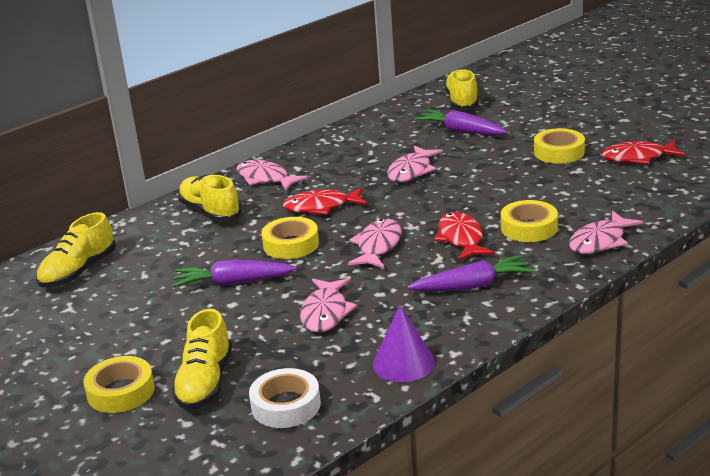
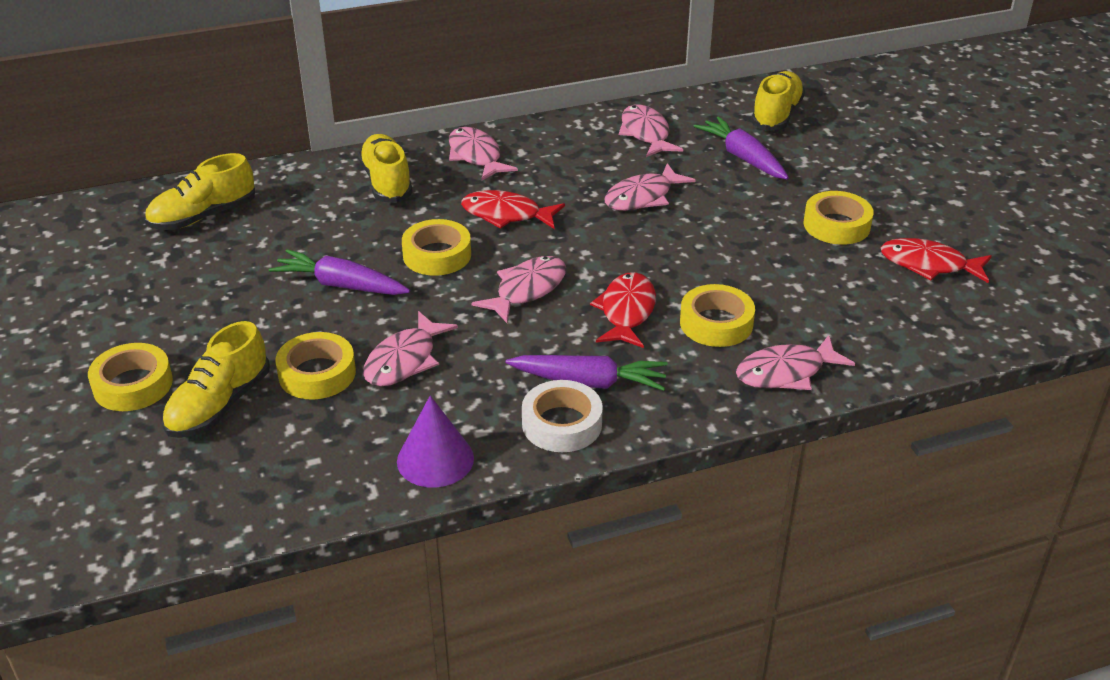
camera: 20 degrees right, 10 degrees up
white tape [249,368,321,428] -> white tape moved to [522,380,603,452]
none -> yellow tape [275,332,356,400]
none -> pink fish [619,105,683,157]

